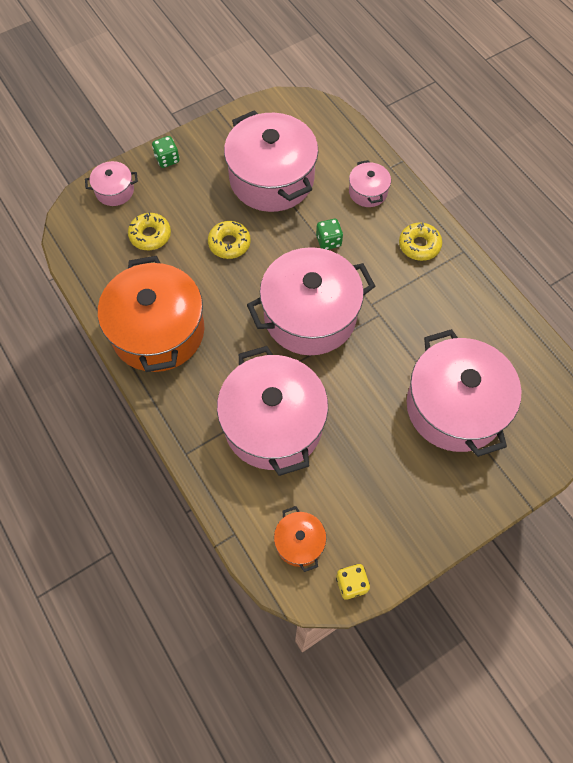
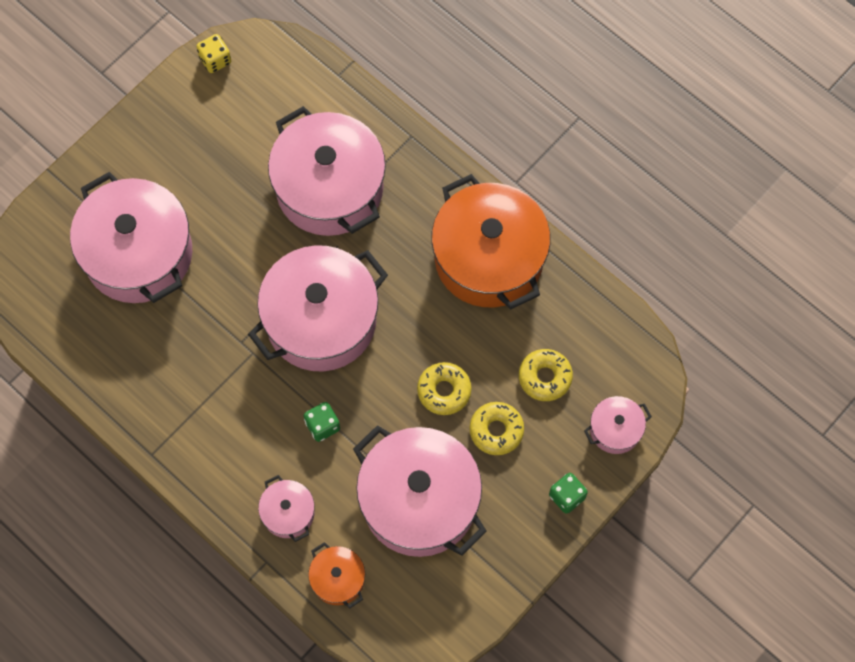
camera: 165 degrees right, 5 degrees up
orange pot [274,506,326,572] -> orange pot moved to [308,542,365,608]
yellow donut [399,223,442,261] -> yellow donut moved to [470,402,524,455]

